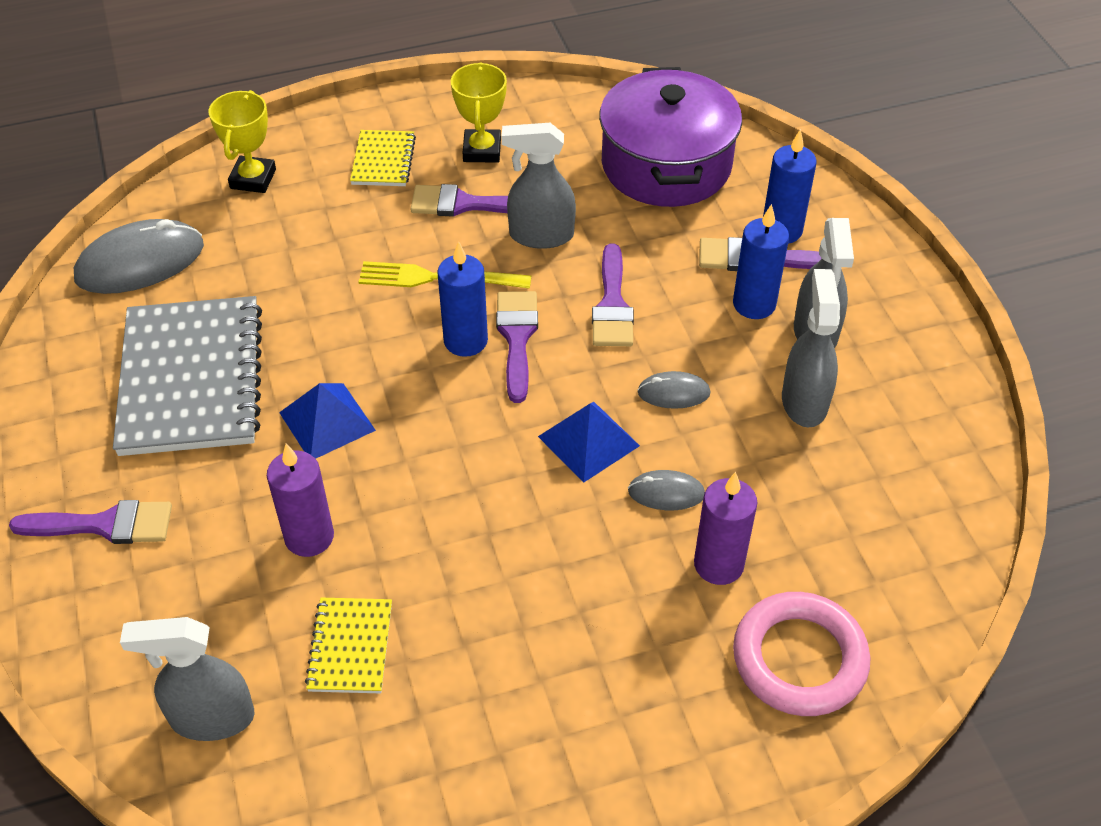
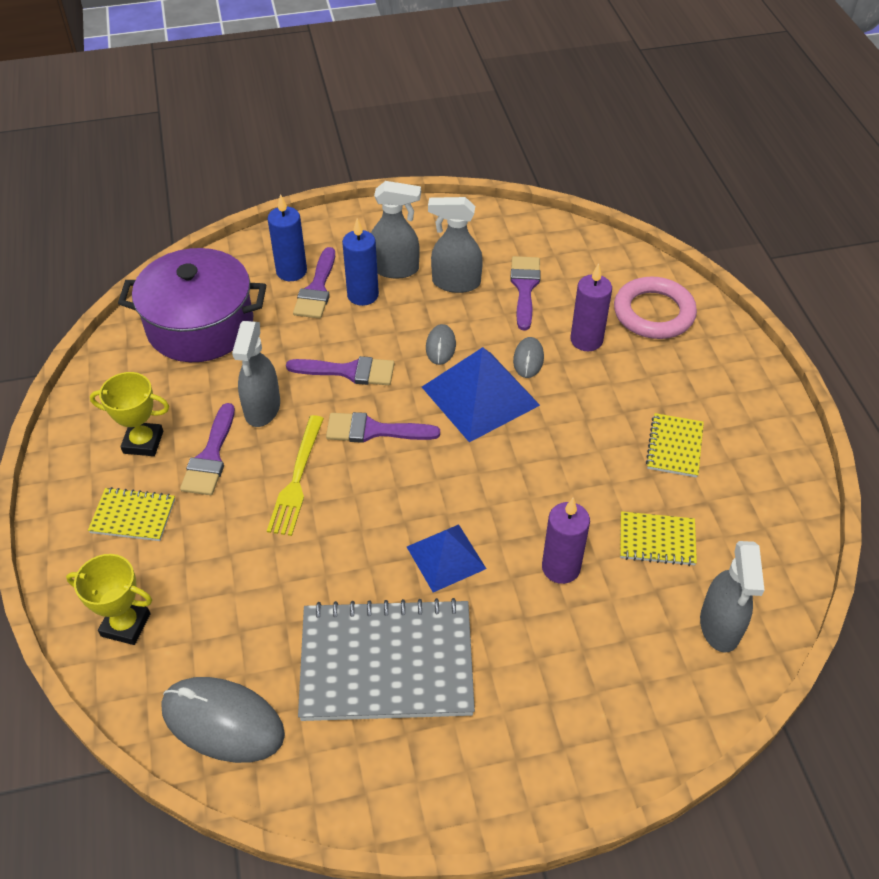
camera: 85 degrees left, 0 degrees up
purple brush [9,500,172,544] -> purple brush moved to [510,256,540,330]
grey mouse [74,219,204,294] -> grey mouse turned 45 degrees counterclockwise [161,677,285,763]
blue candle [437,241,488,357] -> none
blue pyramid [538,402,640,482] -> blue pyramid [422,347,540,442], size x1.61
none -> yellow notebook [646,413,704,478]

